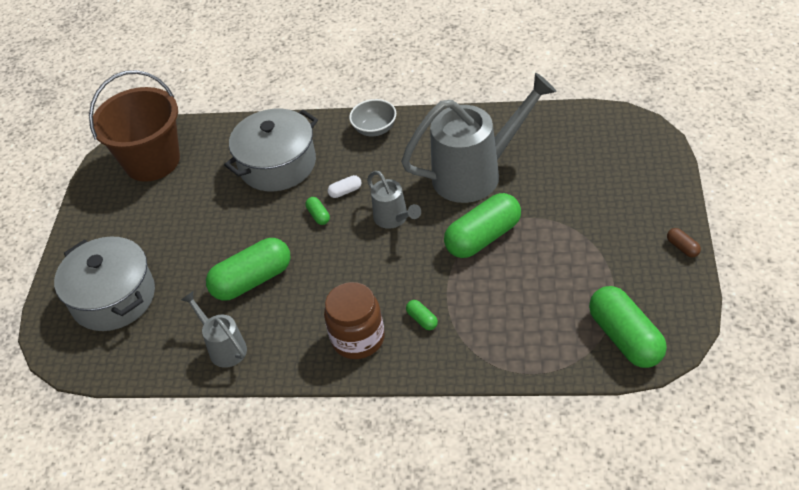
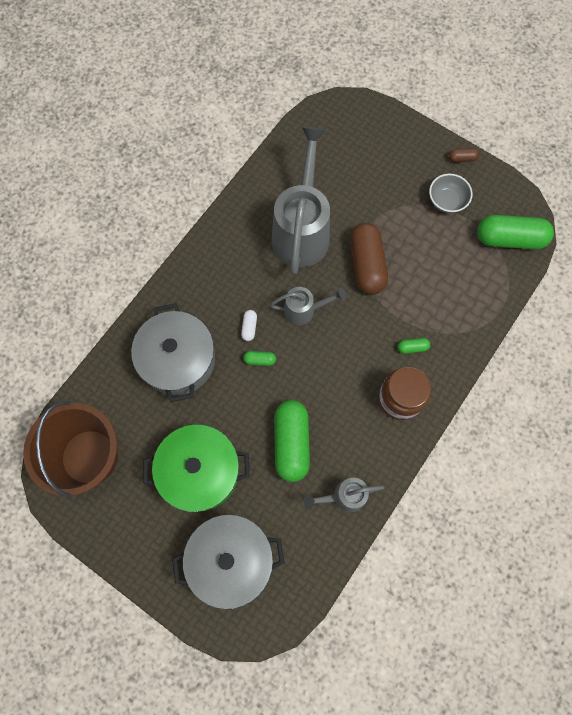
camera: 65 degrees left, 25 degrees up
grey bowl [349,99,396,136] -> grey bowl moved to [429,174,473,213]
green capsule [444,193,521,258] -> brown capsule [350,223,388,295]
none -> green pot [143,424,250,512]

